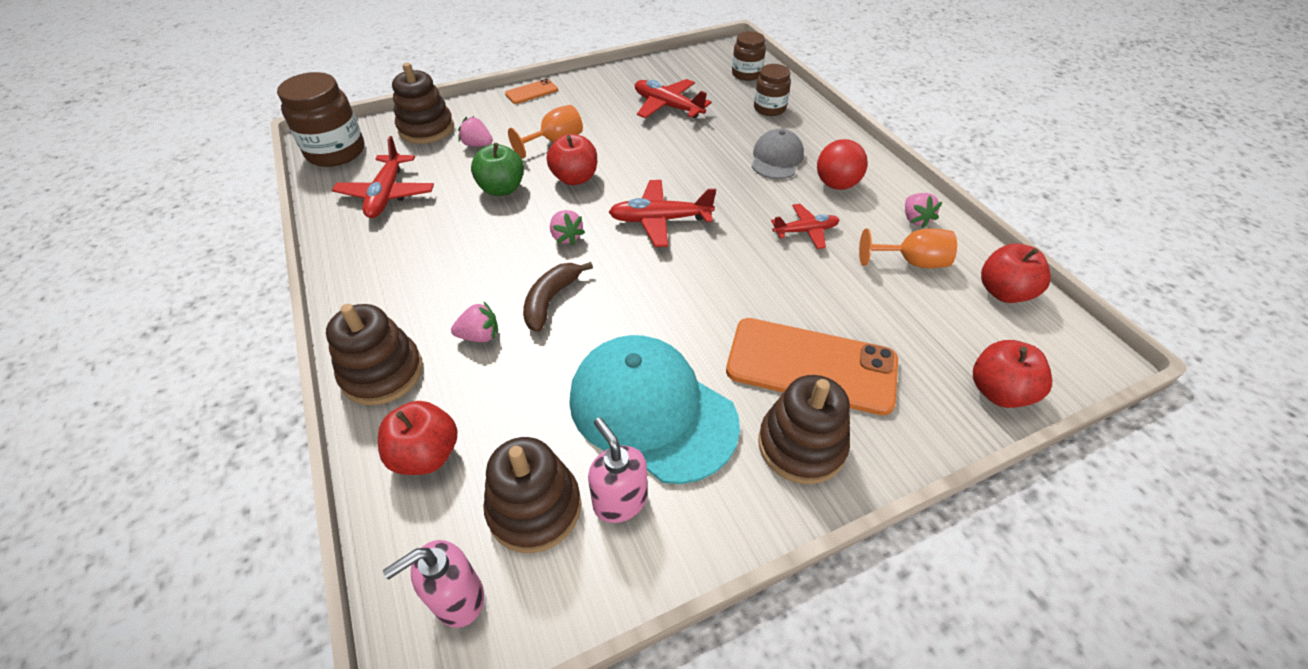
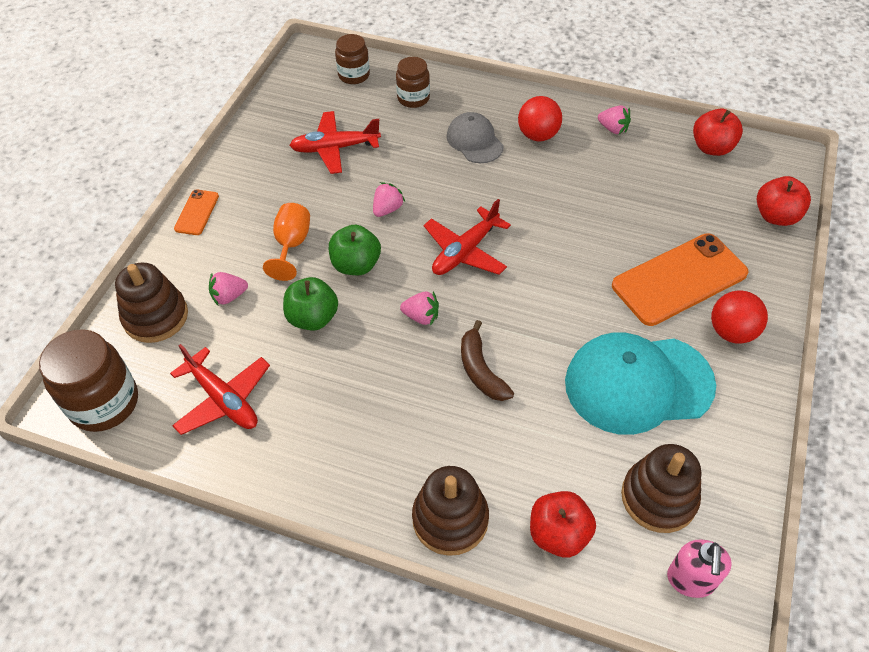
camera: 45 degrees left, 5 degrees up
pink strawberry [451,302,498,342] -> pink strawberry moved to [373,182,405,217]
red apple [547,134,597,185] -> green apple [329,225,381,275]
pink soap dispenser [588,417,647,523] -> none
brown stacking toy [758,375,850,484] -> red ball [711,290,768,344]
red plane [771,204,840,249] -> none
orange goblet [859,228,957,268] -> none

